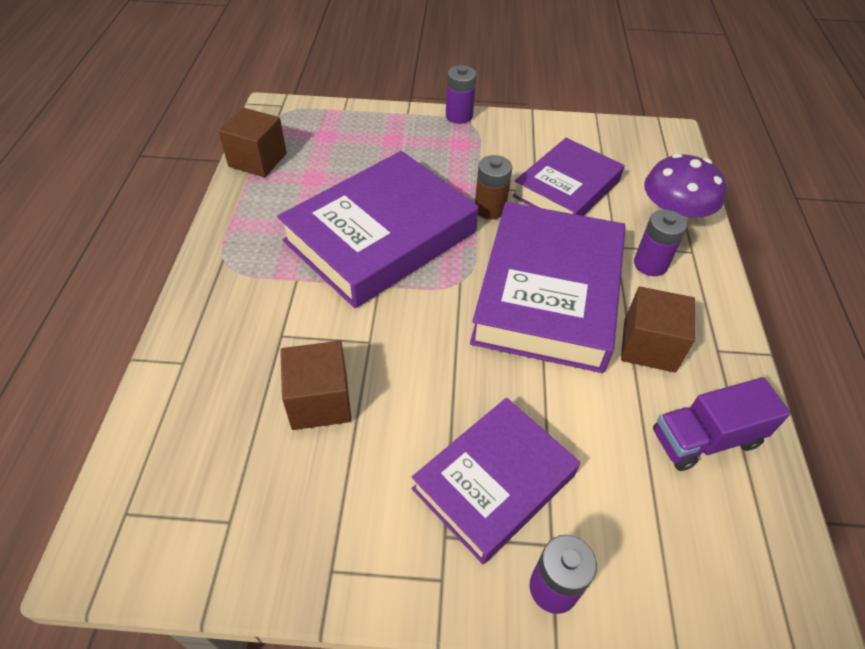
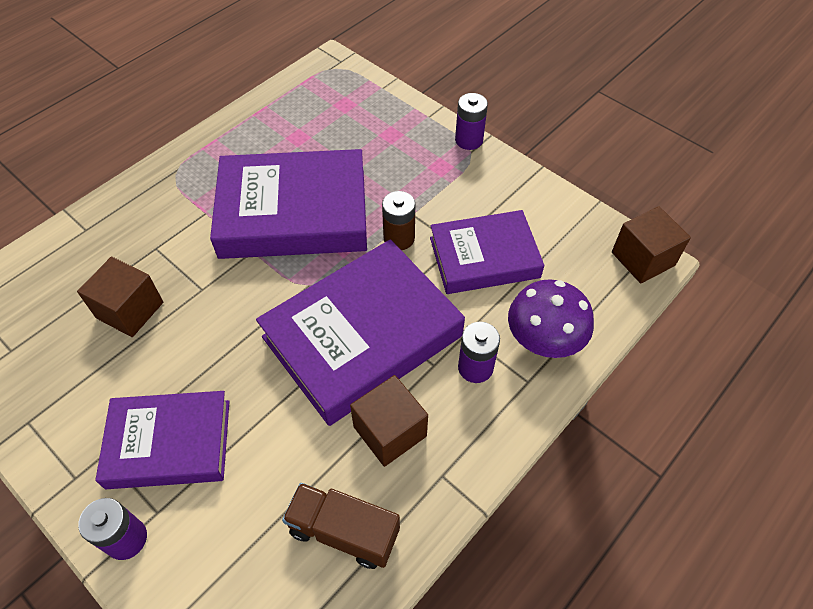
camera: 40 degrees right, 5 degrees up
brown cube [218,107,287,177] -> brown cube moved to [612,206,691,284]
purple truck [653,377,791,471] -> brown truck [282,483,400,569]

